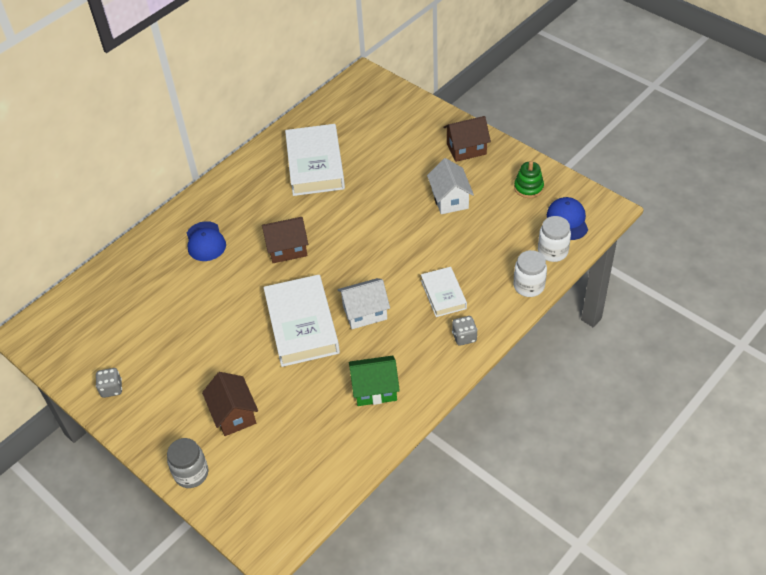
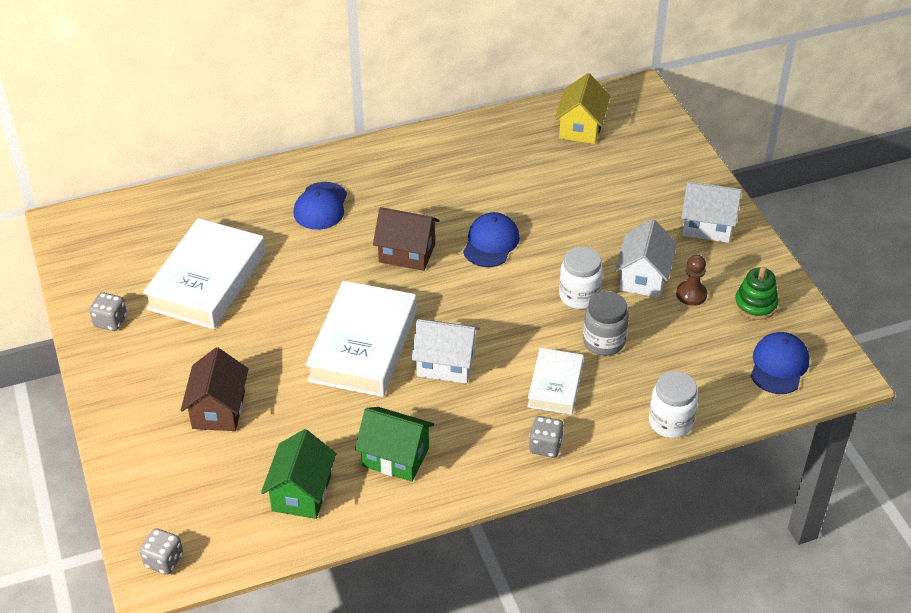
camera: 25 degrees right, 5 degrees down
grey jar [167,438,208,488] -> grey jar moved to [583,291,629,356]
white book [285,124,345,196] -> white book moved to [143,218,266,329]
brown house [443,116,491,162] -> white house [681,181,742,243]
white jar [538,216,571,262] -> white jar moved to [559,246,603,309]
none -> grey dice [140,528,183,575]
none -> green house [261,429,337,519]
none -> blue cap [463,212,520,267]
none -> yellow house [555,73,610,144]
none -> brown pawn [676,255,707,306]

